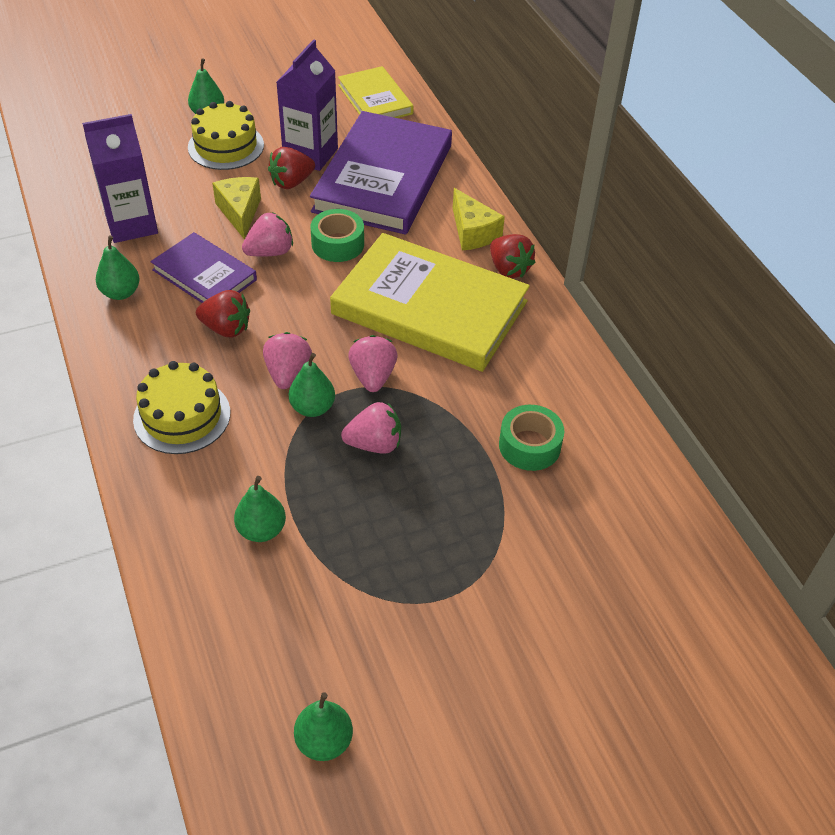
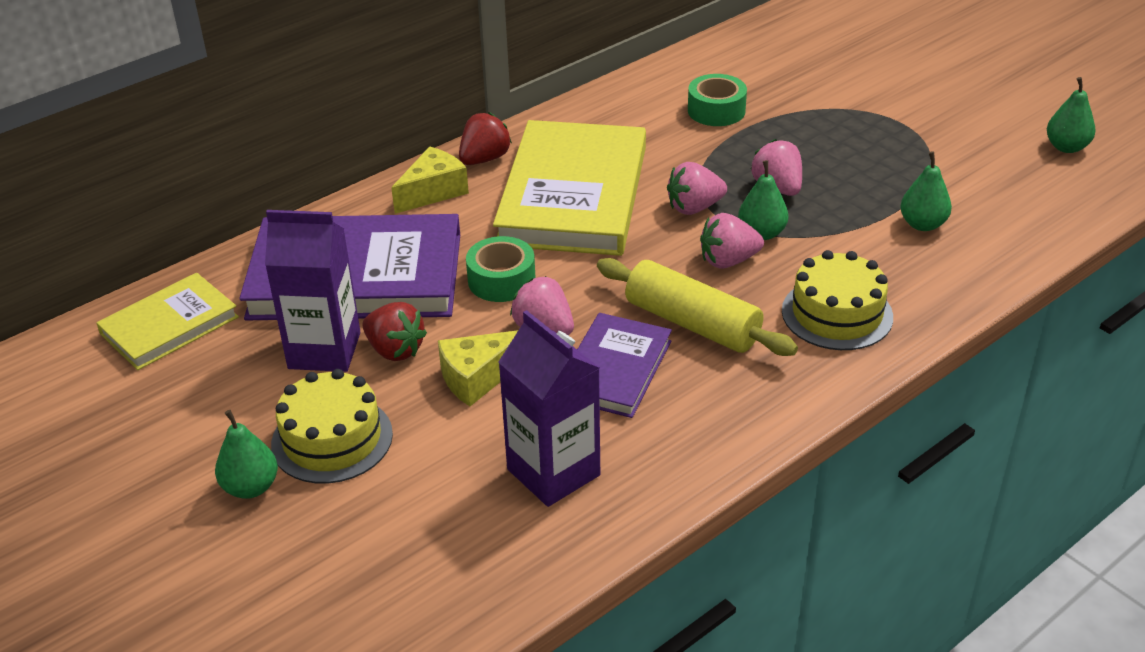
camera: 105 degrees left, 10 degrees down
green pear [96,236,140,300] -> none
red strawberry [196,290,250,338] -> yellow rolling pin [597,258,798,356]

